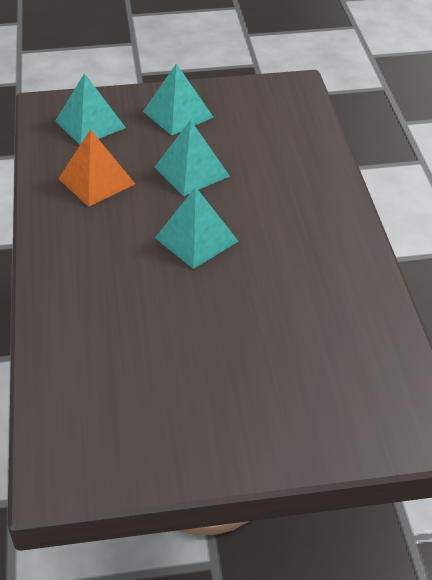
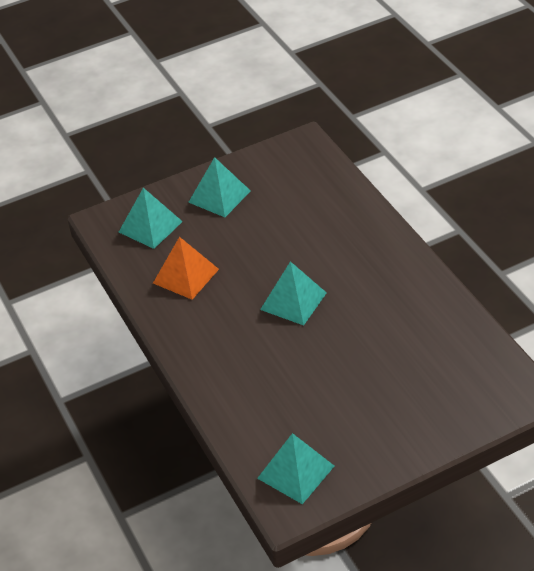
camera: 15 degrees left, 0 degrees up
turquoise pyramid [154,120,230,196] -> turquoise pyramid moved to [257,433,334,504]

